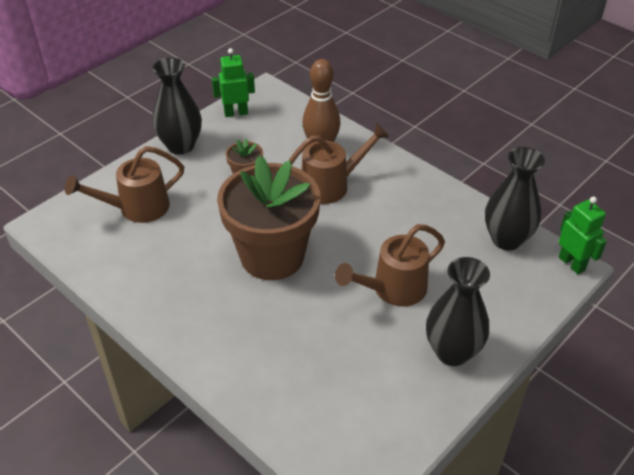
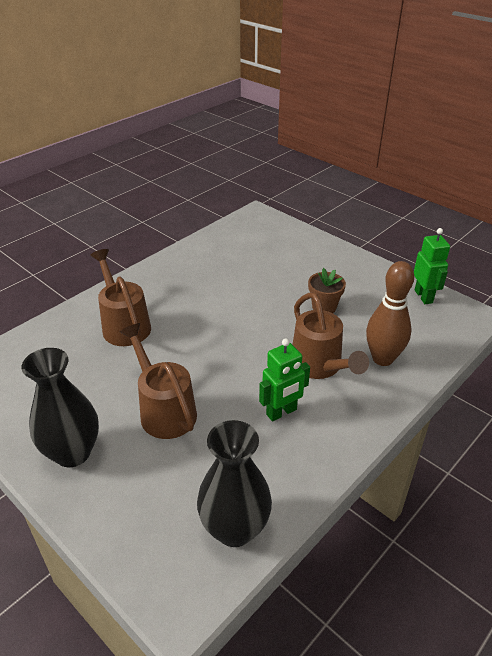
camera: 90 degrees right, 5 degrees down
brown watering can [65,146,184,223] -> brown watering can moved to [90,249,151,346]
black vase [152,57,202,155] -> none
brown flower pot [217,155,320,280] -> none
green robot [559,197,607,274] -> green robot moved to [259,338,310,421]

